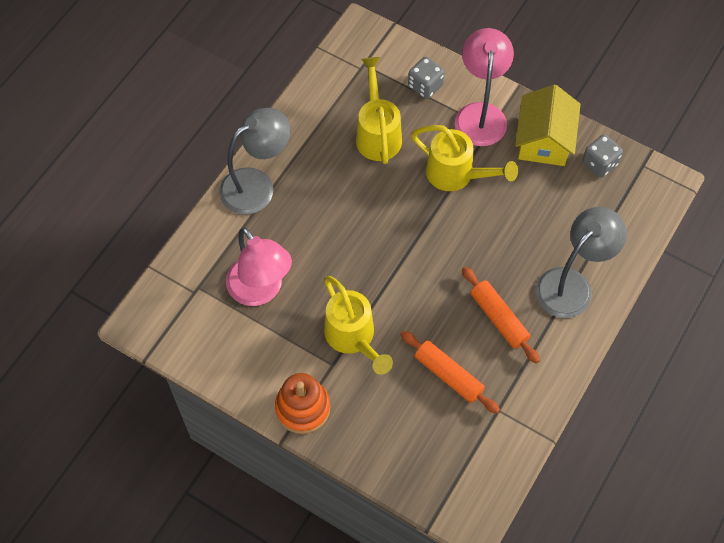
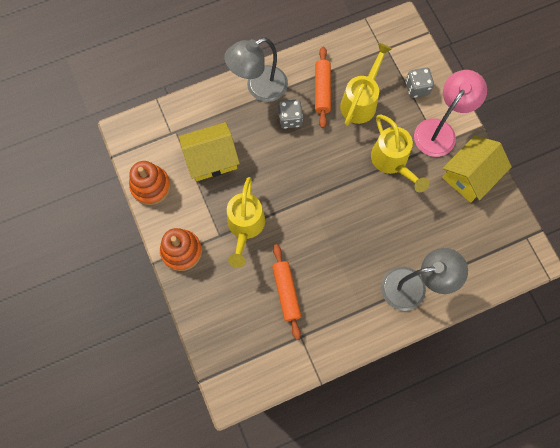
camera: 35 degrees right, 10 degrees up
grey lamp [219,108,291,214] -> grey lamp turned 150 degrees clockwise [224,38,288,102]
pink lamp [226,227,292,306] -> yellow house [179,122,240,181]
orange rolling pin [462,267,540,364] -> orange rolling pin moved to [315,47,331,128]
grey dice [582,134,623,178] -> grey dice moved to [278,99,303,129]
none -> orange stacking toy [129,161,171,205]

